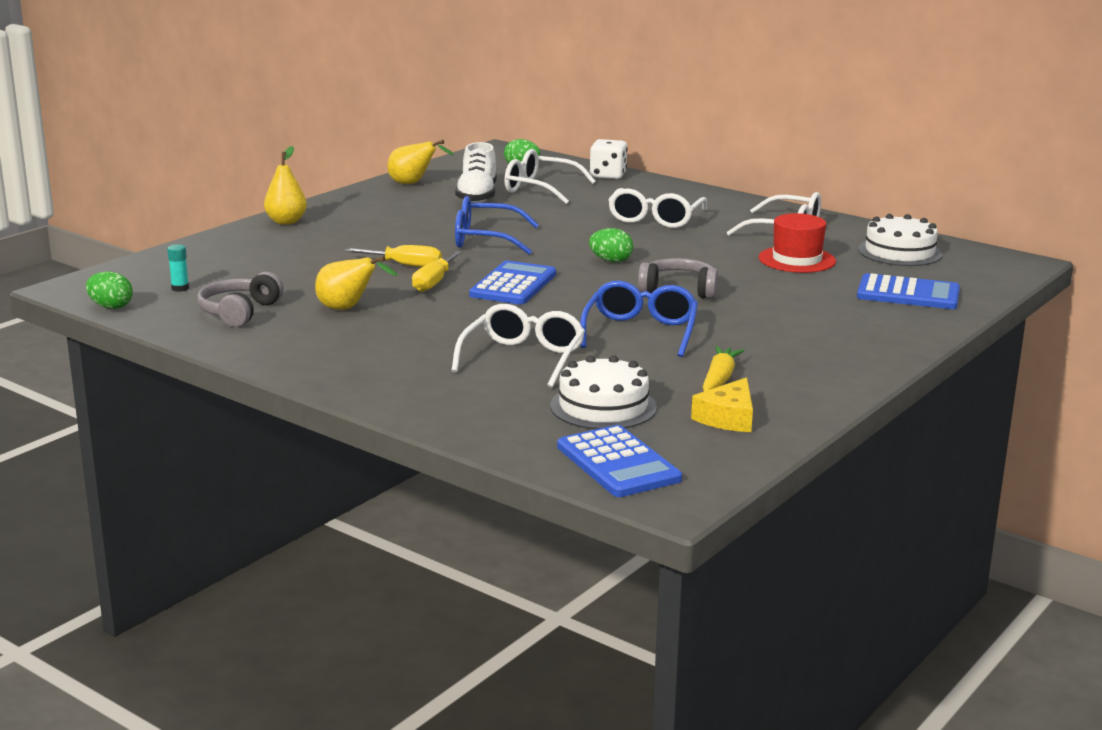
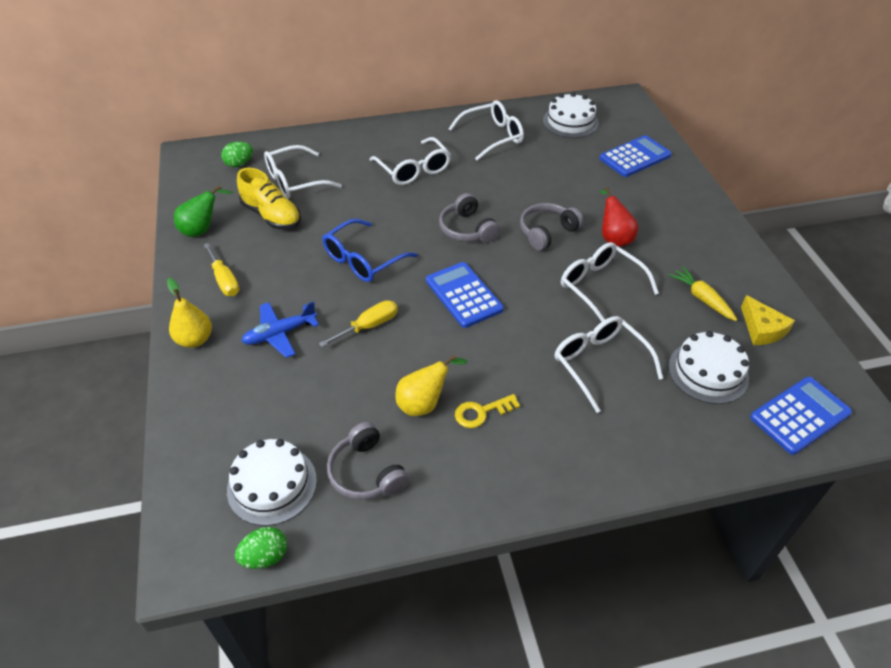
camera: 50 degrees left, 25 degrees up
turquoise glue stick [167,244,189,292] -> white cake [227,439,317,526]
yellow pear [387,140,454,184] -> green pear [174,185,233,237]
yellow screwdriver [412,251,462,292] -> yellow screwdriver moved to [203,243,239,296]
white shoe [455,142,497,203] -> yellow shoe [237,168,301,230]
blue calculator [557,425,682,497] -> blue calculator turned 45 degrees counterclockwise [750,377,852,455]
blue glasses [580,281,698,357] -> white glasses [561,242,659,322]
green egg [589,228,633,262] -> grey headphones [439,193,500,243]
white dice [590,139,627,179] -> none
red hat [759,213,836,273] -> none
none -> blue plane [242,301,319,358]
none -> yellow key [455,394,520,428]
none -> red pear [599,187,638,247]

